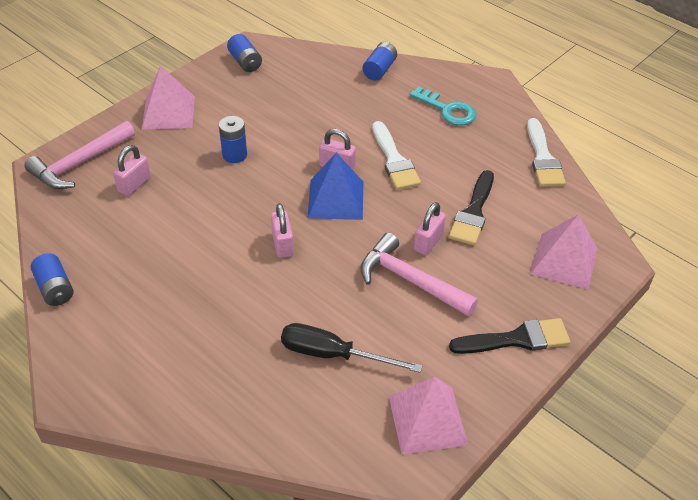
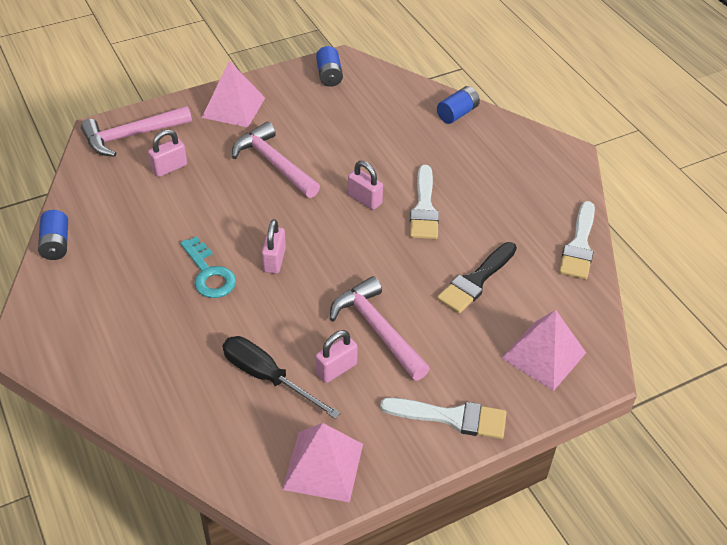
camera: 20 degrees right, 0 degrees up
blue battery [219,116,247,163] -> pink hammer [232,122,320,198]
blue pyramid [308,153,363,220] -> none
turquoise key [409,87,476,126] -> turquoise key moved to [180,236,236,298]
pink padlock [414,202,446,255] -> pink padlock moved to [315,330,358,383]
black brush [449,318,570,354] -> white brush [380,398,506,439]

